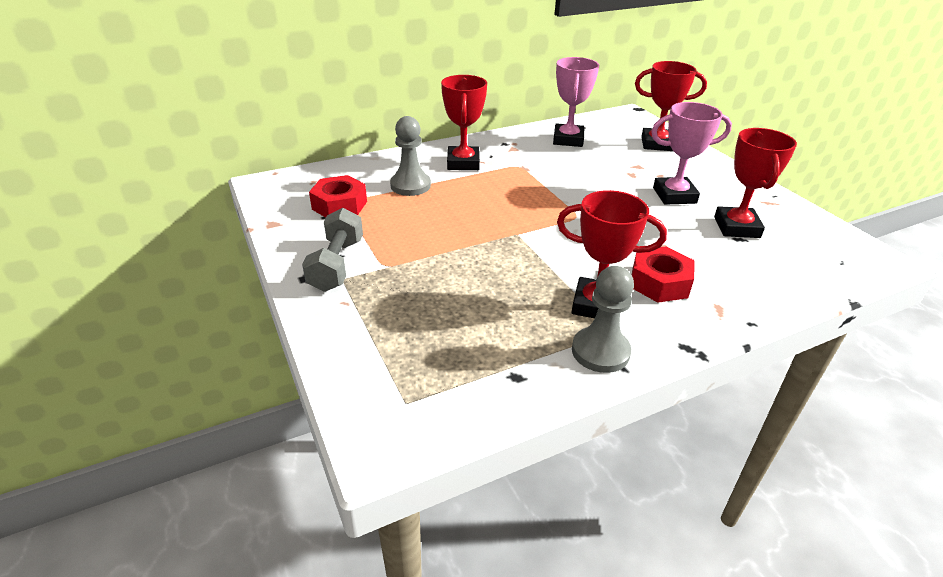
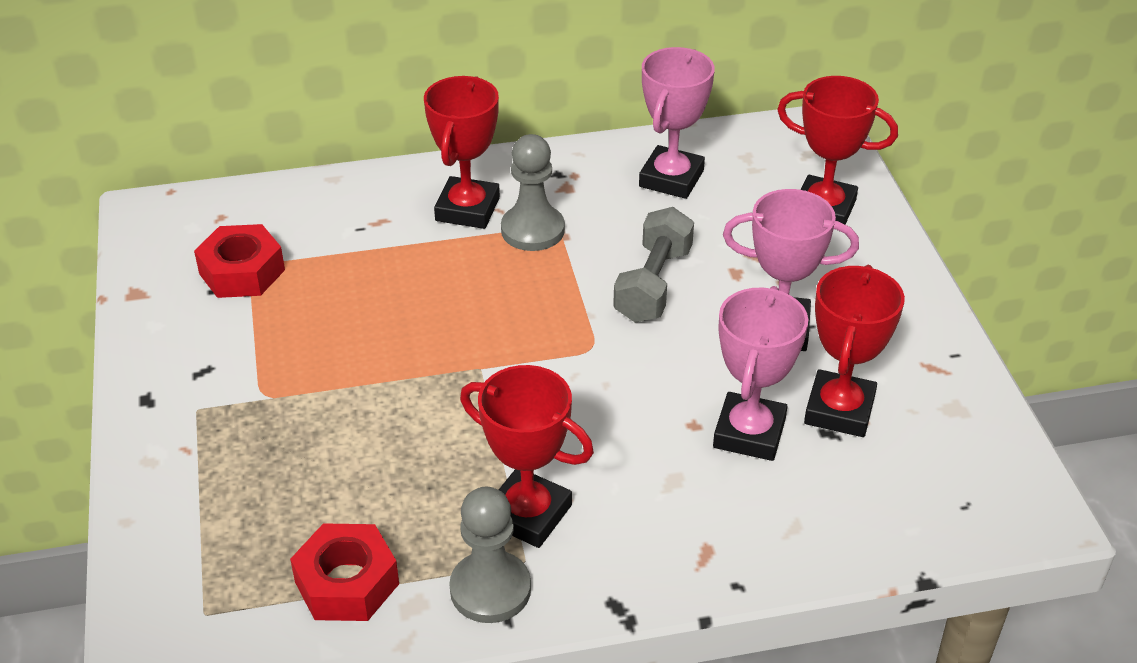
camera: 15 degrees right, 5 degrees up
grey dumbbell [302,208,363,292] -> grey dumbbell moved to [613,207,694,323]
grey pawn [390,116,431,196] -> grey pawn moved to [501,134,565,251]
red nut [632,247,695,303] -> red nut moved to [290,523,399,621]
none -> pink trophy [713,286,808,461]

